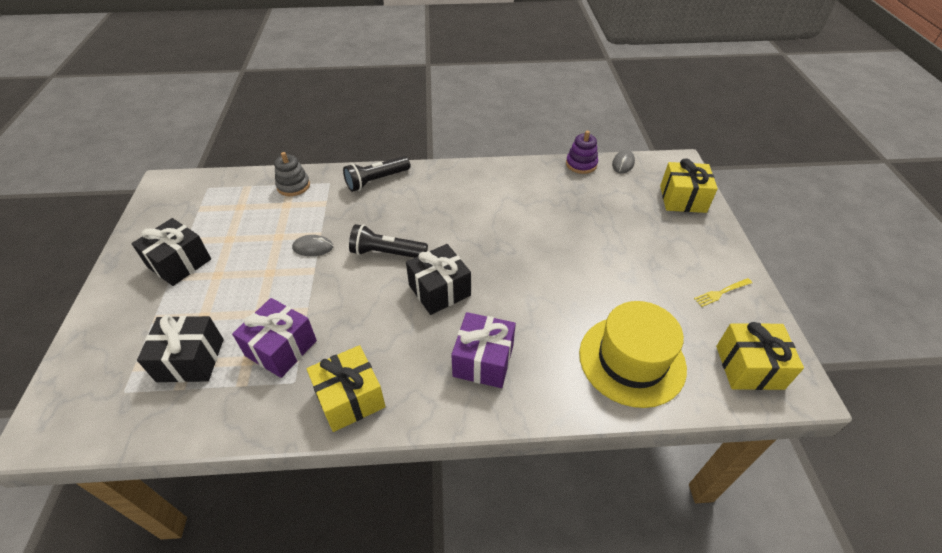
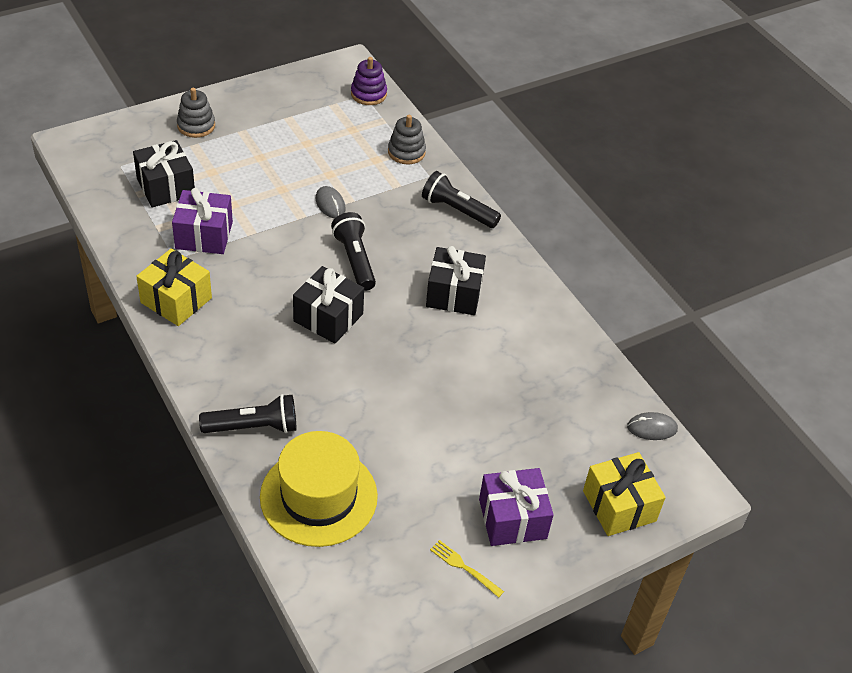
camera: 60 degrees right, 0 degrees up
black gift [131,218,211,286] -> black gift moved to [426,246,486,315]
purple gift [451,312,516,388] -> purple gift moved to [479,468,554,546]
purple stacking toy [566,131,598,174] -> purple stacking toy moved to [351,57,387,105]
yellow gift [716,322,804,390] -> none
none -> grey stacking toy [177,88,215,138]
none -> black flashlight [199,394,297,433]

